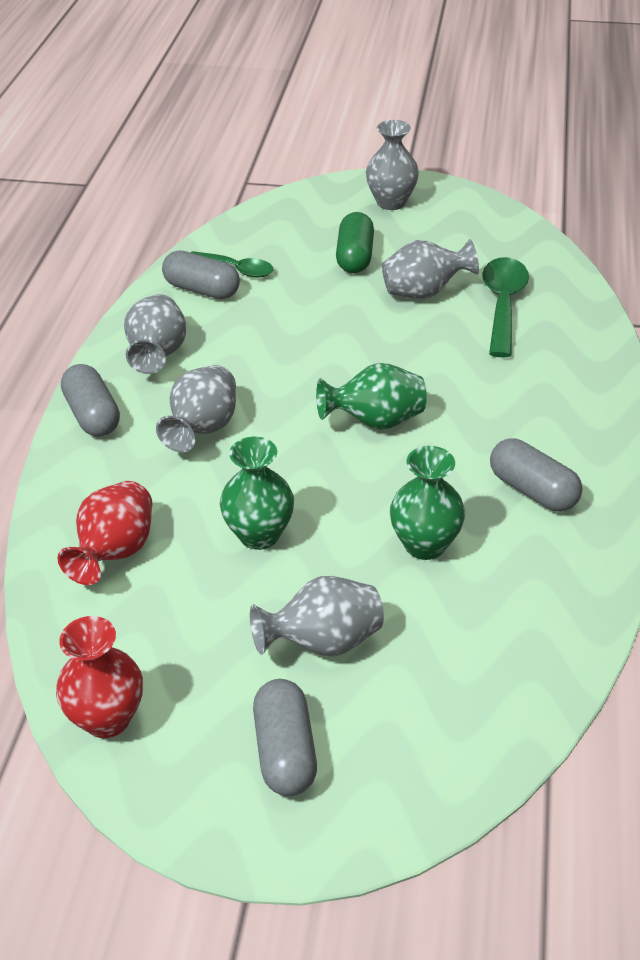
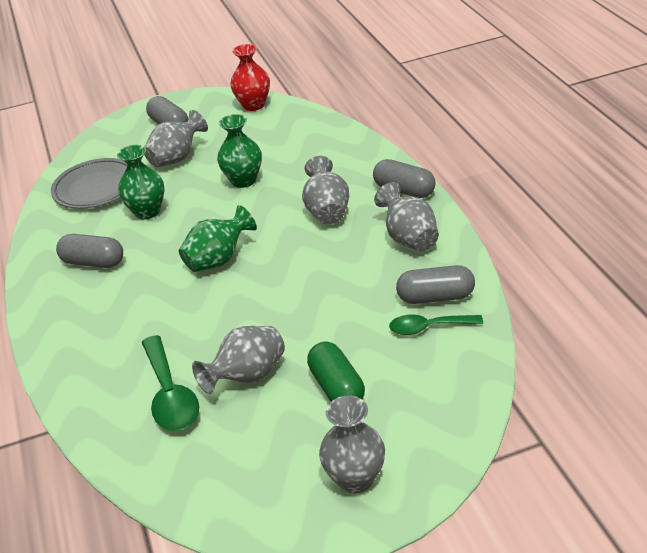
camera: 155 degrees right, 5 degrees down
red vase [57,481,152,585] -> none
none -> grey plate [51,158,127,209]

